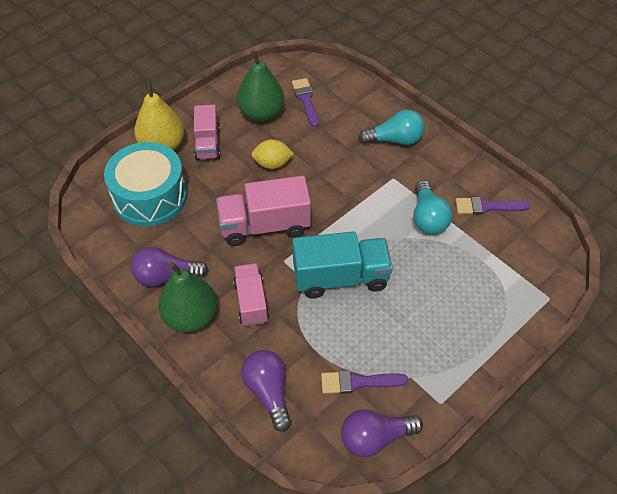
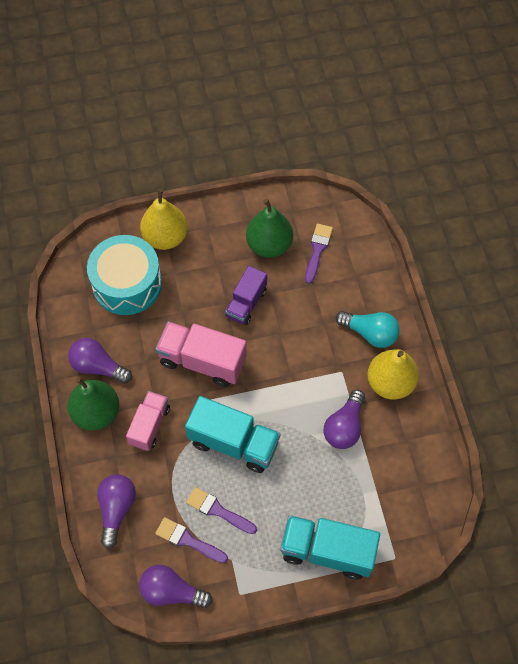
camera: 30 degrees right, 10 degrees up
pink truck [194,105,221,160] -> none
yellow lemon [251,139,294,169] -> purple truck [225,266,267,325]
turquoise light bulb [414,180,452,235] -> purple light bulb [323,390,365,449]
purple brush [456,197,530,215] -> purple brush moved to [186,487,257,534]
none -> turquoise truck [280,515,380,580]
none -> yellow pear [367,349,419,400]

